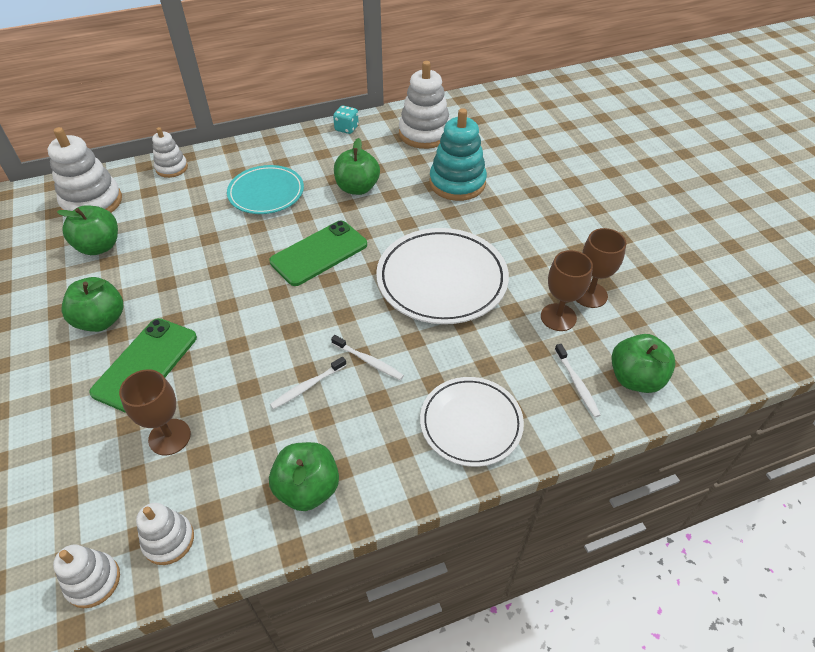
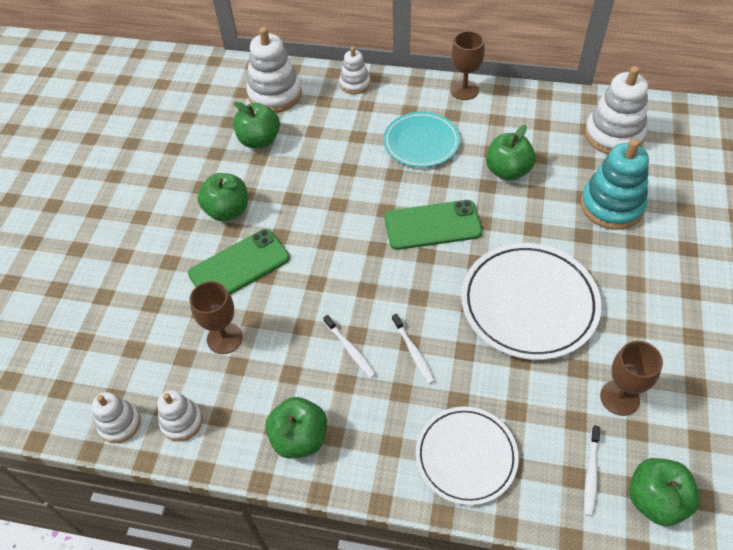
camera: 35 degrees right, 5 degrees up
white toothbrush [270,357,346,409] -> white toothbrush turned 120 degrees counterclockwise [323,315,376,378]
turquoise dice [333,105,359,134] -> none
brown goblet [576,228,626,308] -> brown goblet moved to [450,31,485,100]

